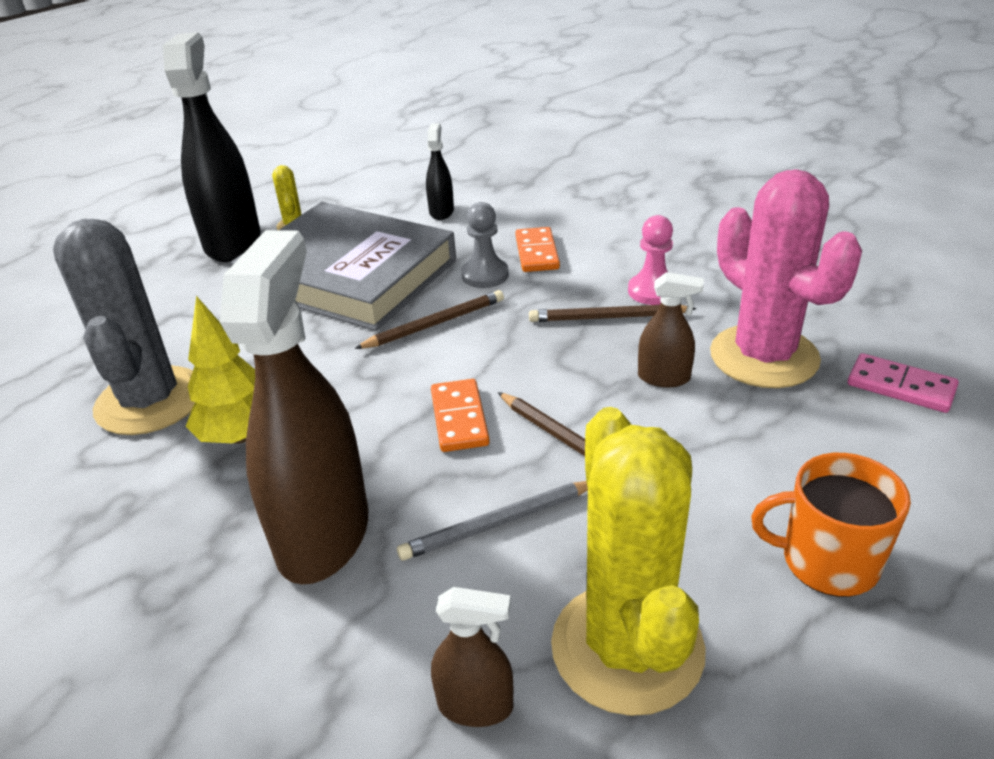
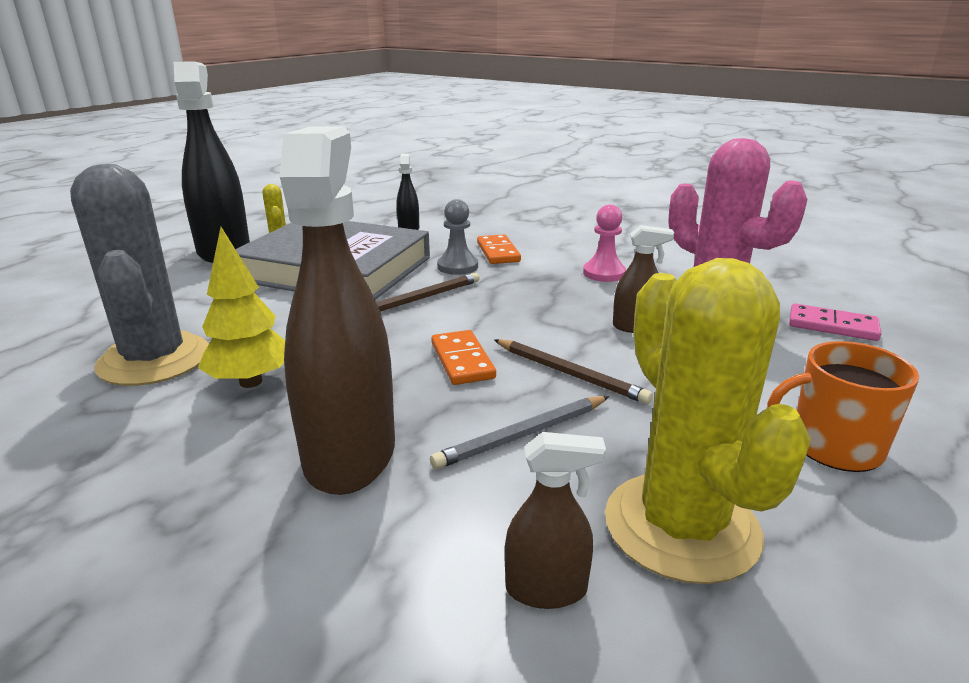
camera: 10 degrees left, 10 degrees down
brown pencil [529,305,697,322] -> none

